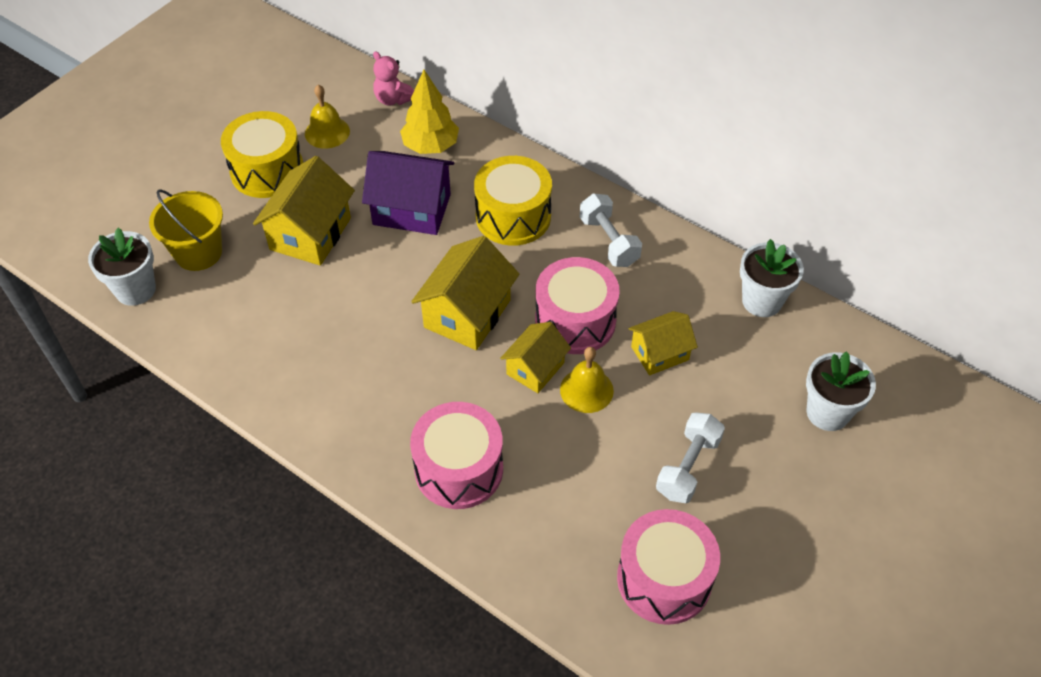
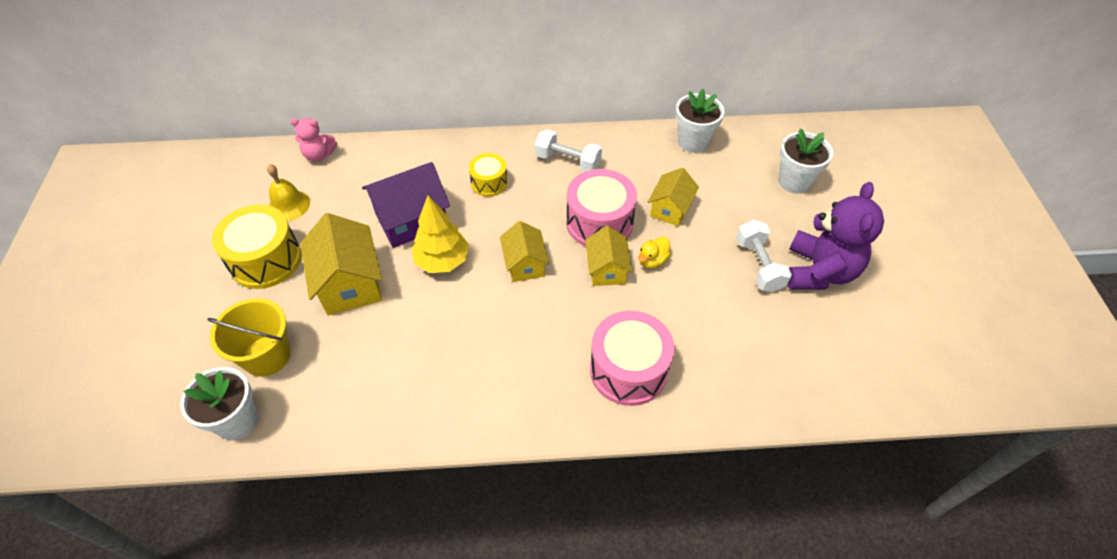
camera: 40 degrees left, 0 degrees up
yellow tree [400,70,459,154] -> yellow tree moved to [412,196,469,273]
yellow house [411,236,519,350] -> yellow house [500,221,549,282], size x0.62
yellow drum [474,156,552,246] -> yellow drum [469,153,508,197], size x0.57
yellow bell [560,347,614,413] -> yellow duck [638,237,671,268]
pink drum [617,509,720,625] -> none
none -> purple teddy bear [788,182,884,290]

